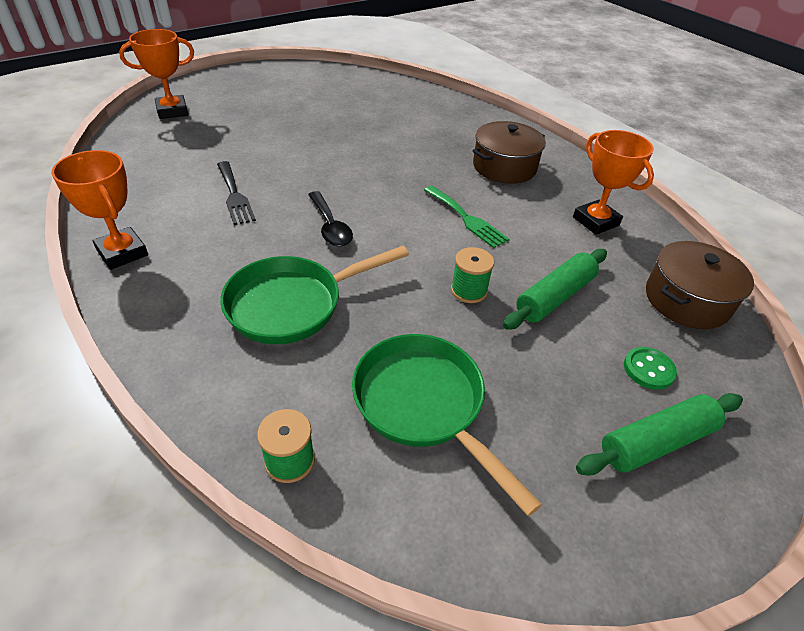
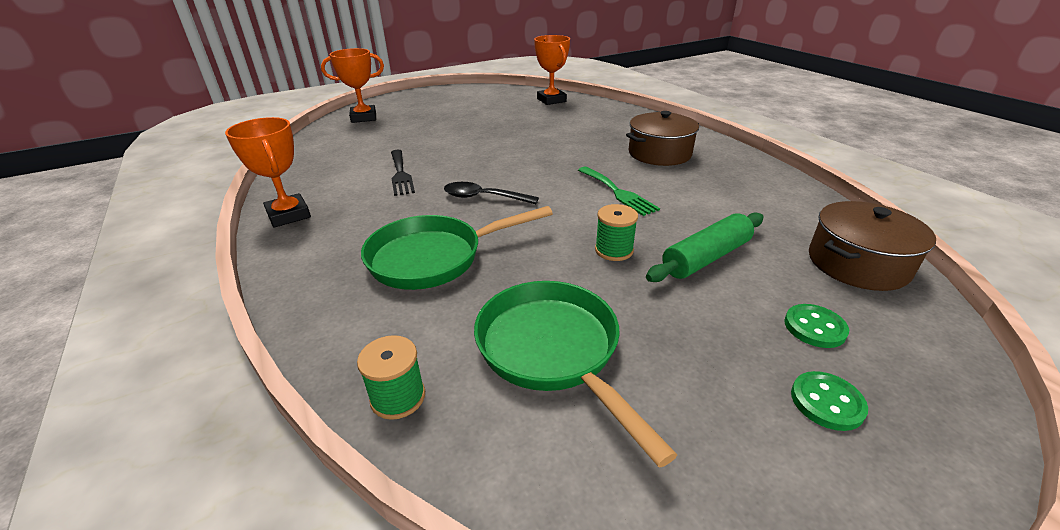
camera: 10 degrees right, 10 degrees down
black spoon [308,191,353,247] -> black spoon turned 120 degrees clockwise [444,182,539,204]
orange trophy [573,130,654,235] -> orange trophy moved to [534,35,570,105]
green rolling pin [576,393,743,476] -> green button [791,371,868,431]

